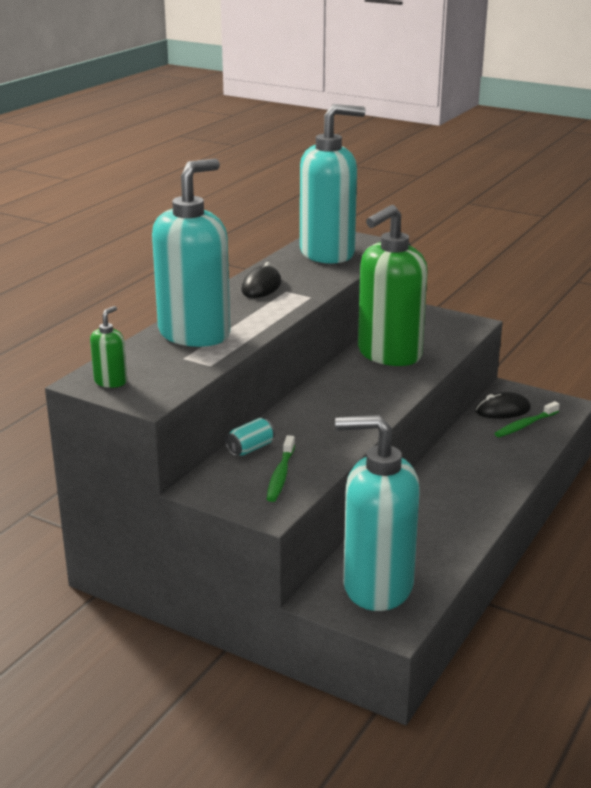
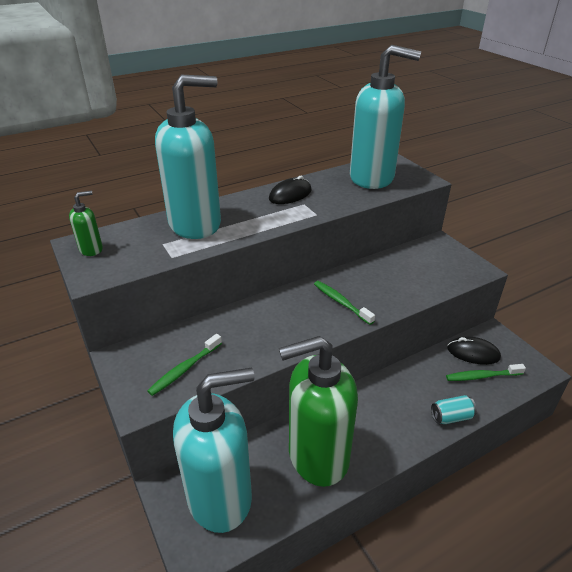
camera: 30 degrees right, 10 degrees up
turquoise can [225,418,275,456] -> turquoise can moved to [431,395,477,424]
turquoise soap dispenser [335,415,420,611] -> turquoise soap dispenser turned 120 degrees clockwise [173,367,254,533]
green soap dispenser [358,205,428,366] -> green soap dispenser moved to [279,336,358,487]
none -> green toothbrush [314,281,375,325]

